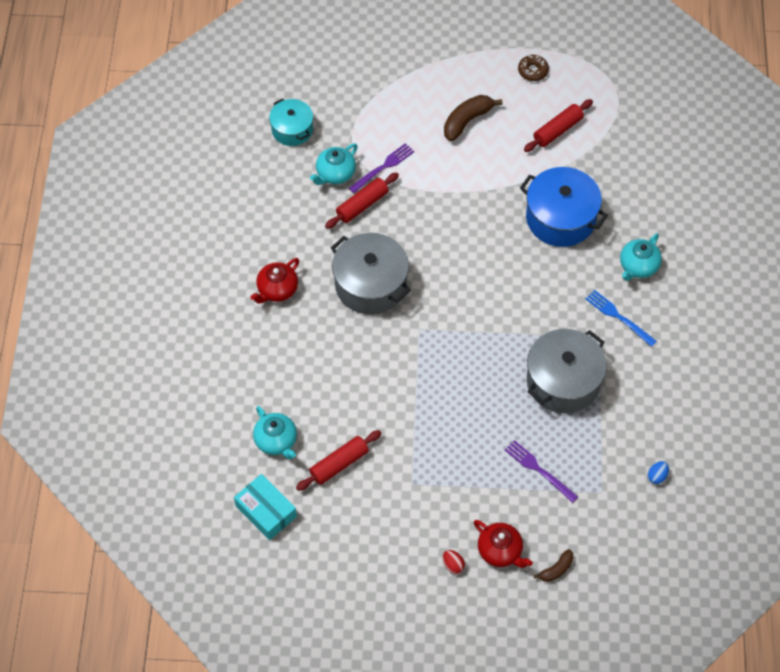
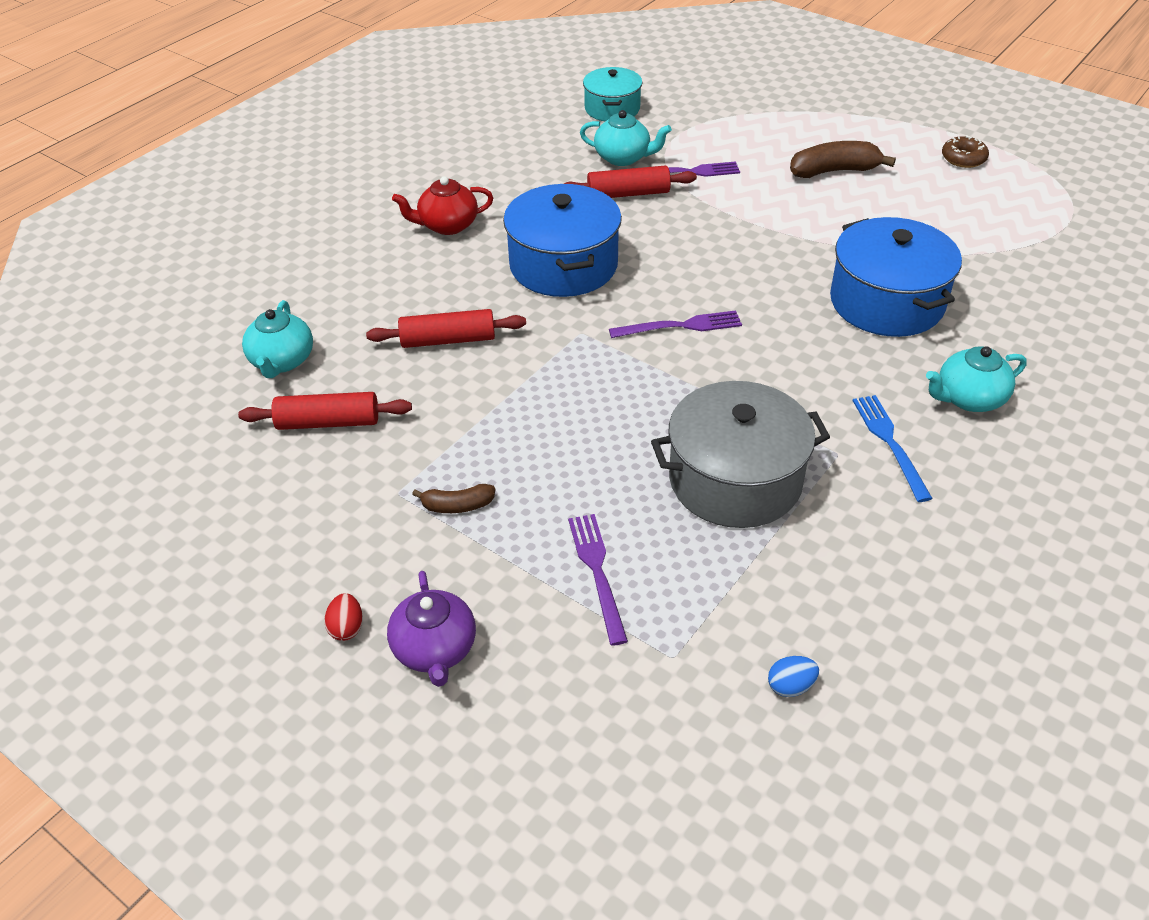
camera: 35 degrees right, 15 degrees down
turquoise box [234,474,297,540] -> none
turquoise teapot [310,143,358,185] -> turquoise teapot turned 150 degrees counterclockwise [580,110,672,166]
grey pot [331,233,411,315] -> blue pot [503,184,622,297]
red teapot [474,520,533,568] -> purple teapot [387,571,476,687]
red rolling pin [524,99,593,152] -> red rolling pin moved to [366,309,526,348]
brown banana [534,549,574,582] -> brown banana moved to [412,484,495,513]
none -> purple fork [609,310,742,338]

